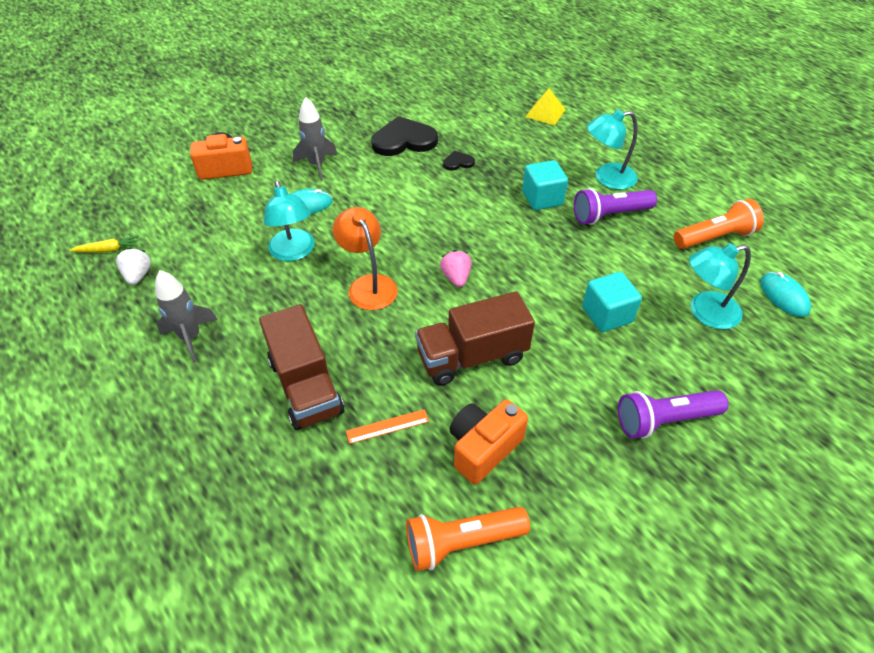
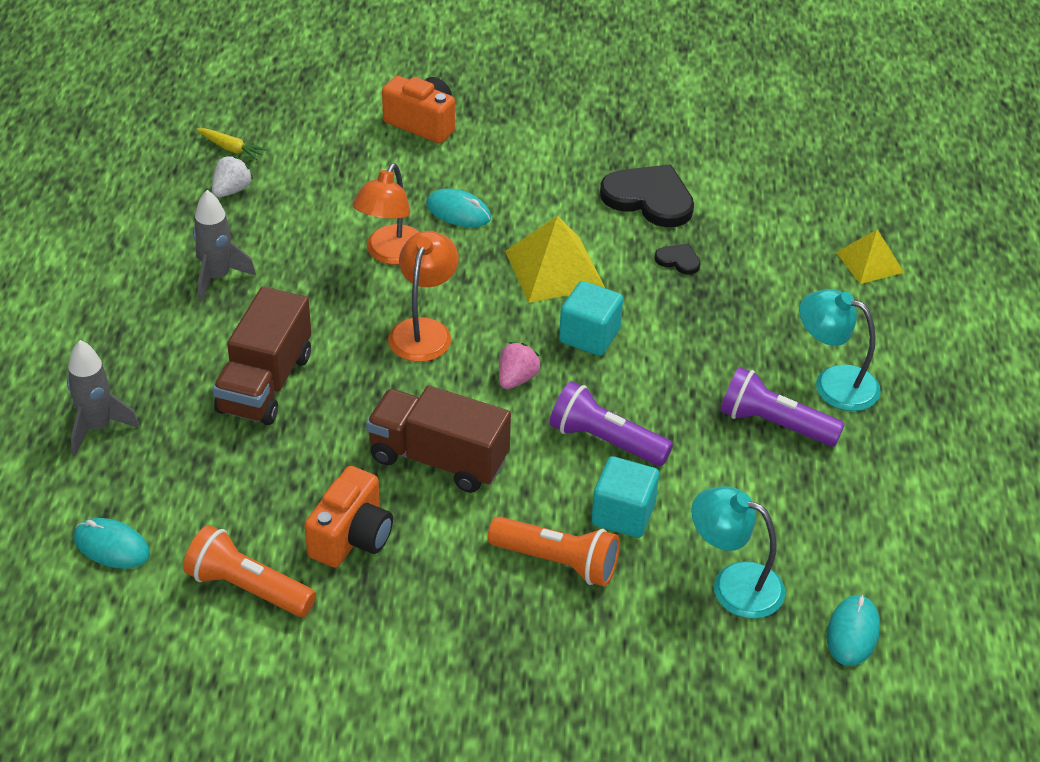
camera: 40 degrees right, 5 degrees down
turquoise lamp [264,180,315,261] -> orange lamp [352,163,419,265]
grey rocket [293,97,337,181] -> grey rocket moved to [67,340,140,456]
orange ruler [346,409,429,444] -> none
orange camera [449,399,528,484] -> orange camera turned 120 degrees clockwise [304,466,393,568]
turquoise cube [522,160,568,210] -> turquoise cube moved to [559,281,623,356]
purple flashlight [618,390,729,439] -> purple flashlight moved to [550,381,673,466]
orange flashlight [674,199,764,249] -> orange flashlight moved to [488,517,620,586]
none -> turquoise mouse [74,518,150,569]
none -> yellow pyramid [505,216,605,303]

